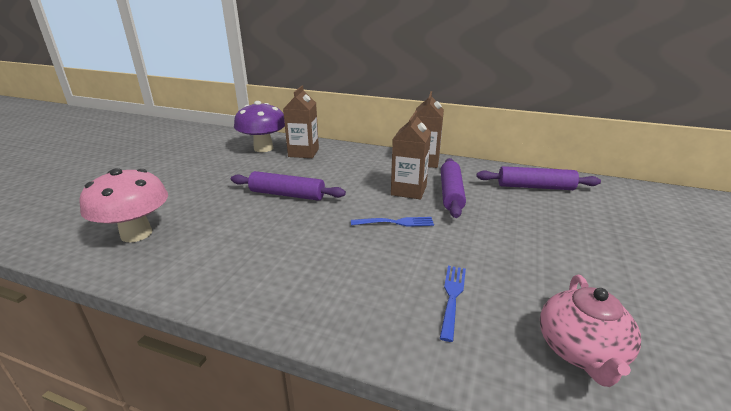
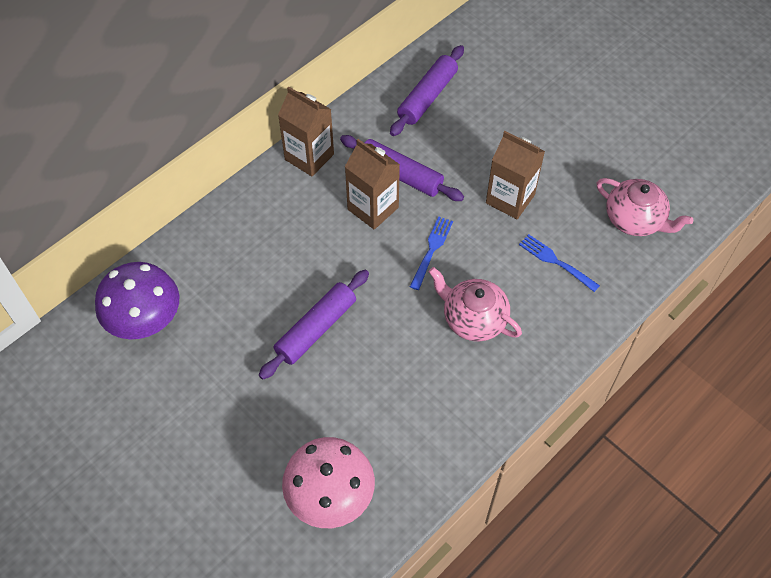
camera: 65 degrees left, 30 degrees up
brown carton [283,85,319,158] -> brown carton moved to [486,131,545,219]
none -> pink teapot [429,267,522,341]

